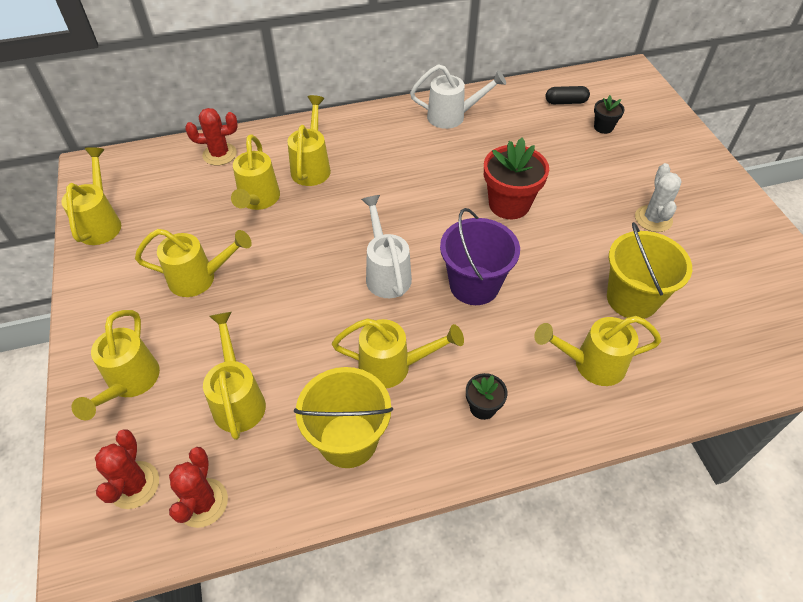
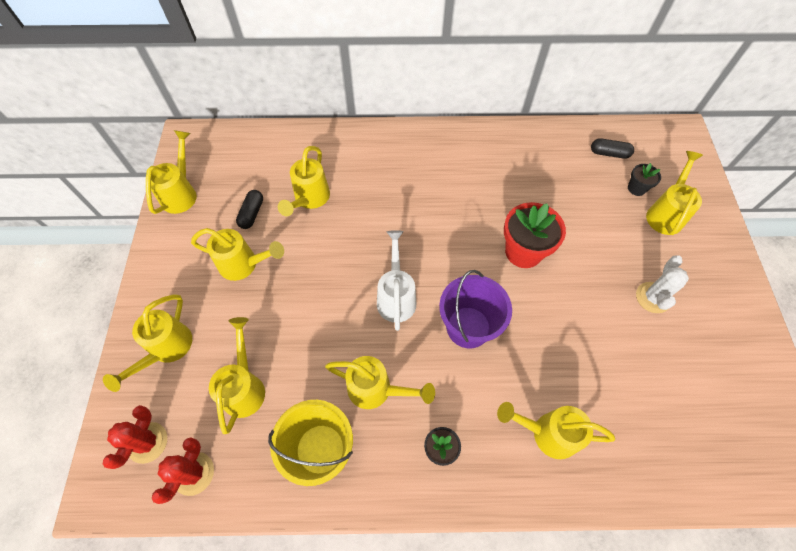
camera: 15 degrees right, 10 degrees up
red cactus [185,108,238,165] -> none
yellow watering can [287,95,331,186] -> yellow watering can moved to [646,151,703,235]
white watering can [410,64,506,129] -> none
yellow bucket [607,222,692,319] -> none
none -> black capsule [236,190,263,229]

